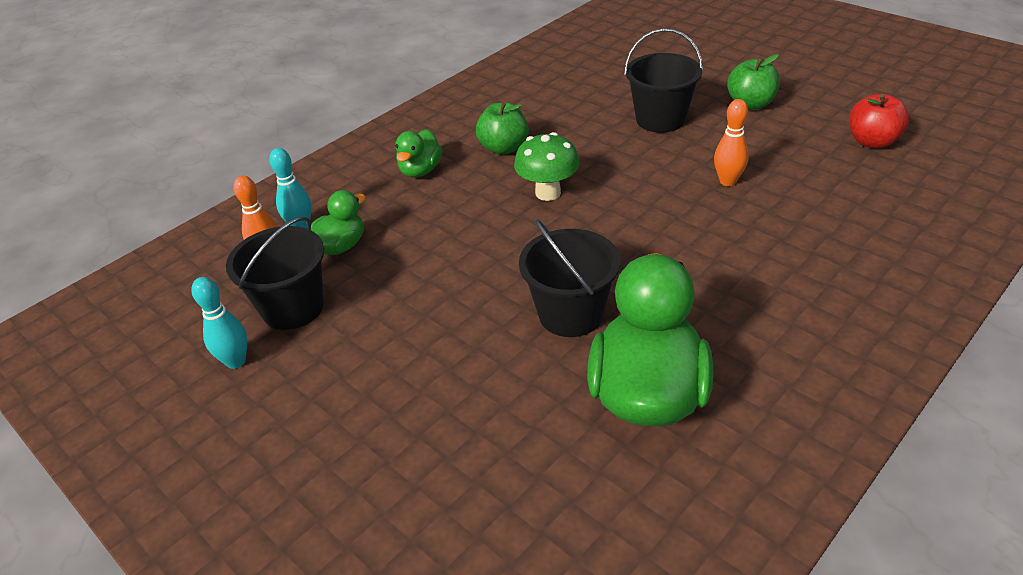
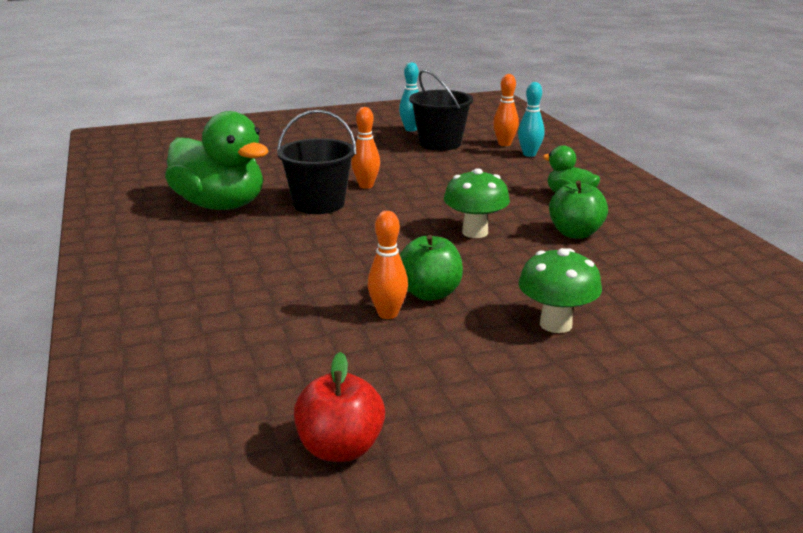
camera: 115 degrees right, 15 degrees down
green duck [311,190,366,255] -> none
black bucket [624,28,703,133] -> green mushroom [518,248,602,333]
green apple [727,54,780,110] -> green apple moved to [400,235,463,301]
none -> orange bowling pin [351,107,380,189]

